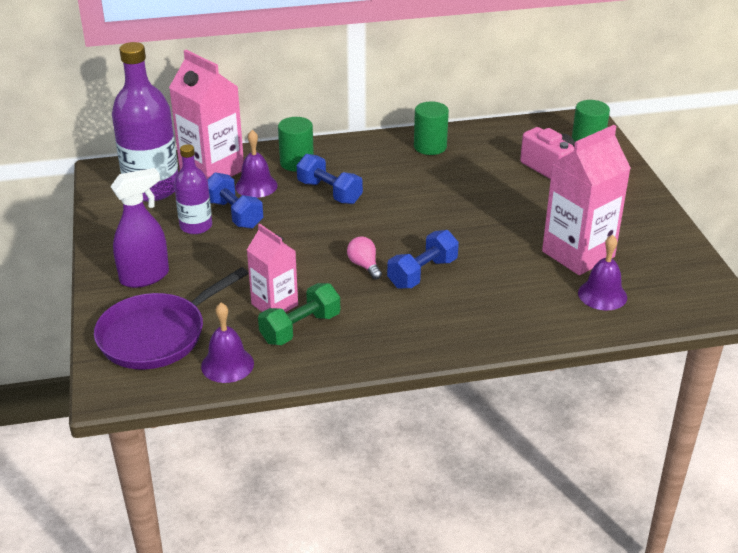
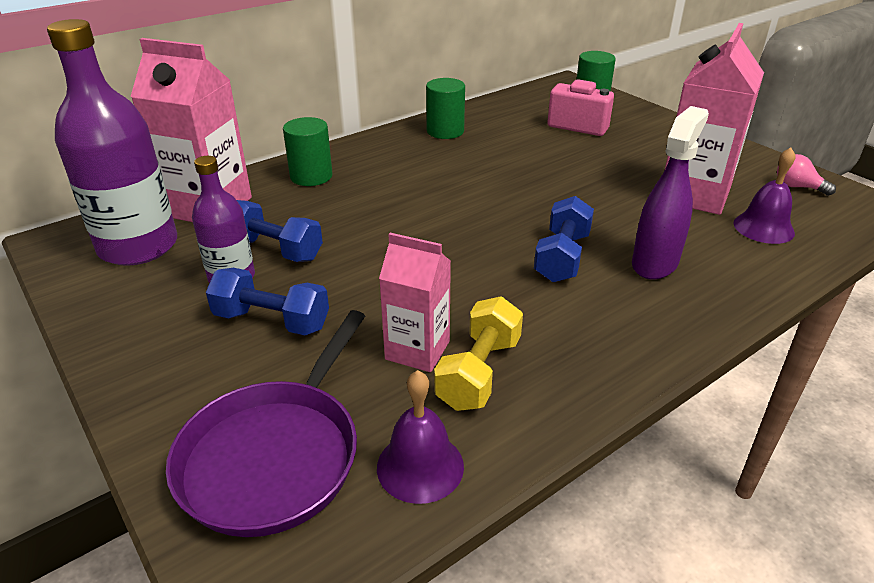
camera: 25 degrees left, 0 degrees up
purple spray bottle [110,168,169,288] -> purple spray bottle moved to [632,106,709,280]
purple bell [235,130,278,198] -> none
green dumbbell [258,283,340,345] -> yellow dumbbell [434,296,523,411]
blue dumbbell [297,154,363,204] -> blue dumbbell moved to [206,268,329,335]
pink light bulb [347,236,382,280] -> pink light bulb moved to [777,154,836,196]

